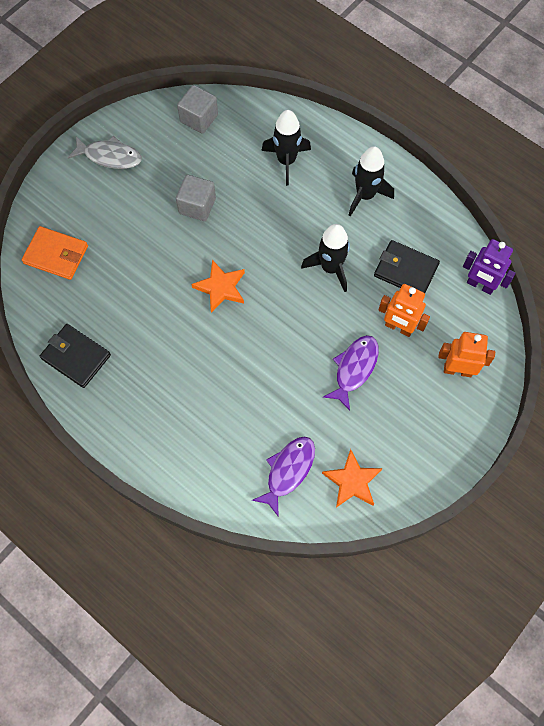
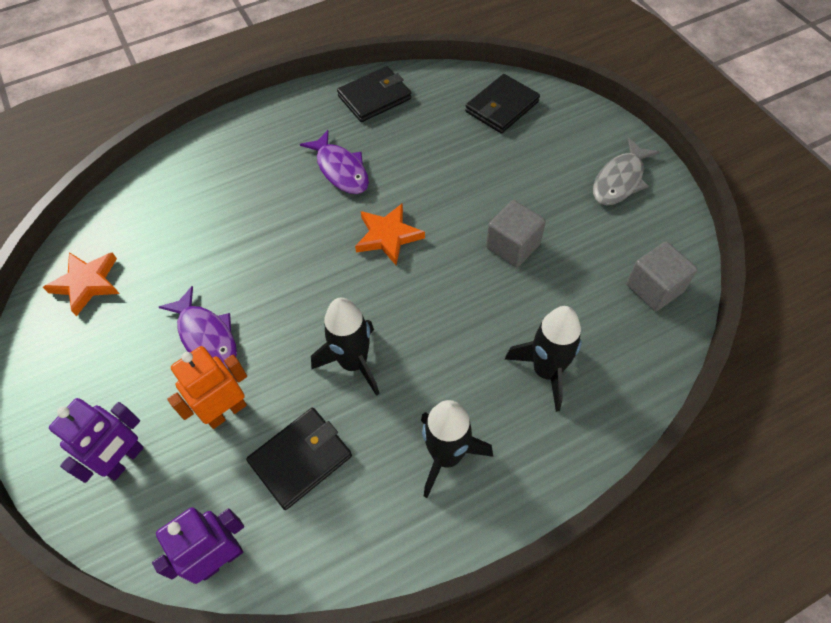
camera: 115 degrees right, 10 degrees down
orange wallet [22,226,88,280] -> black wallet [465,74,540,133]
purple fish [252,436,315,517] -> purple fish moved to [300,130,369,194]
orange robot [439,332,495,377] -> purple robot [49,398,144,483]

